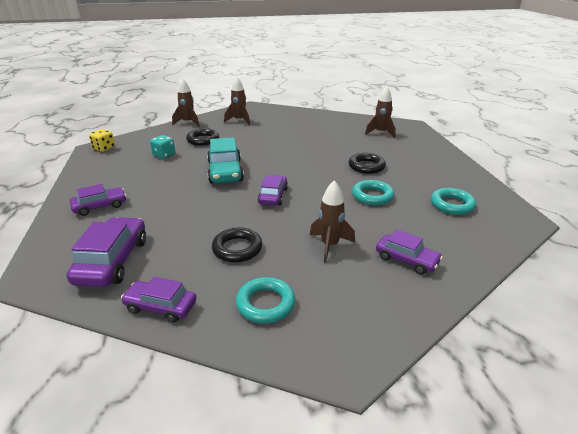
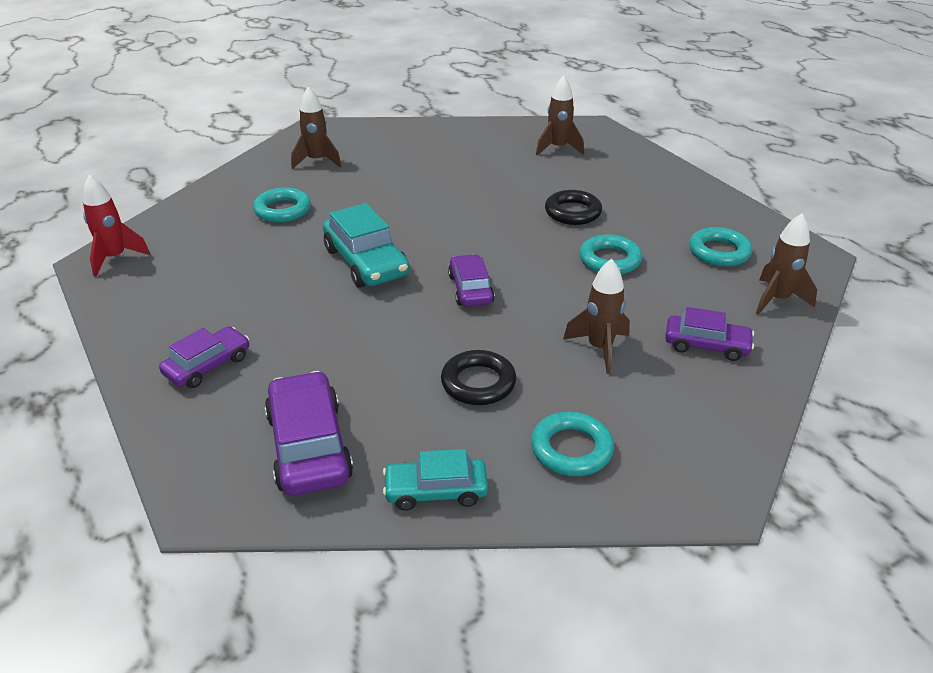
camera: 20 degrees left, 5 degrees up
yellow dice [89,129,115,152] -> red rocket [83,175,150,277]
purple car [121,277,196,322] -> turquoise car [383,449,488,511]
turquoise dice [150,135,175,159] -> none
brown rocket [172,78,200,127] -> brown rocket moved to [756,213,817,315]
black ring [186,128,219,146] -> turquoise ring [253,188,311,223]

